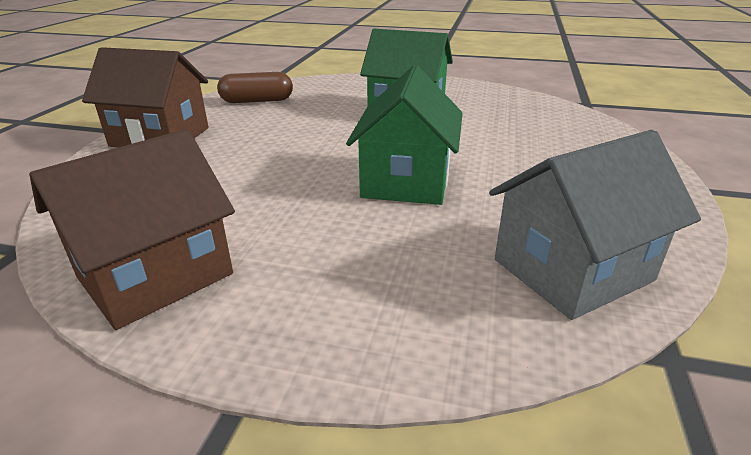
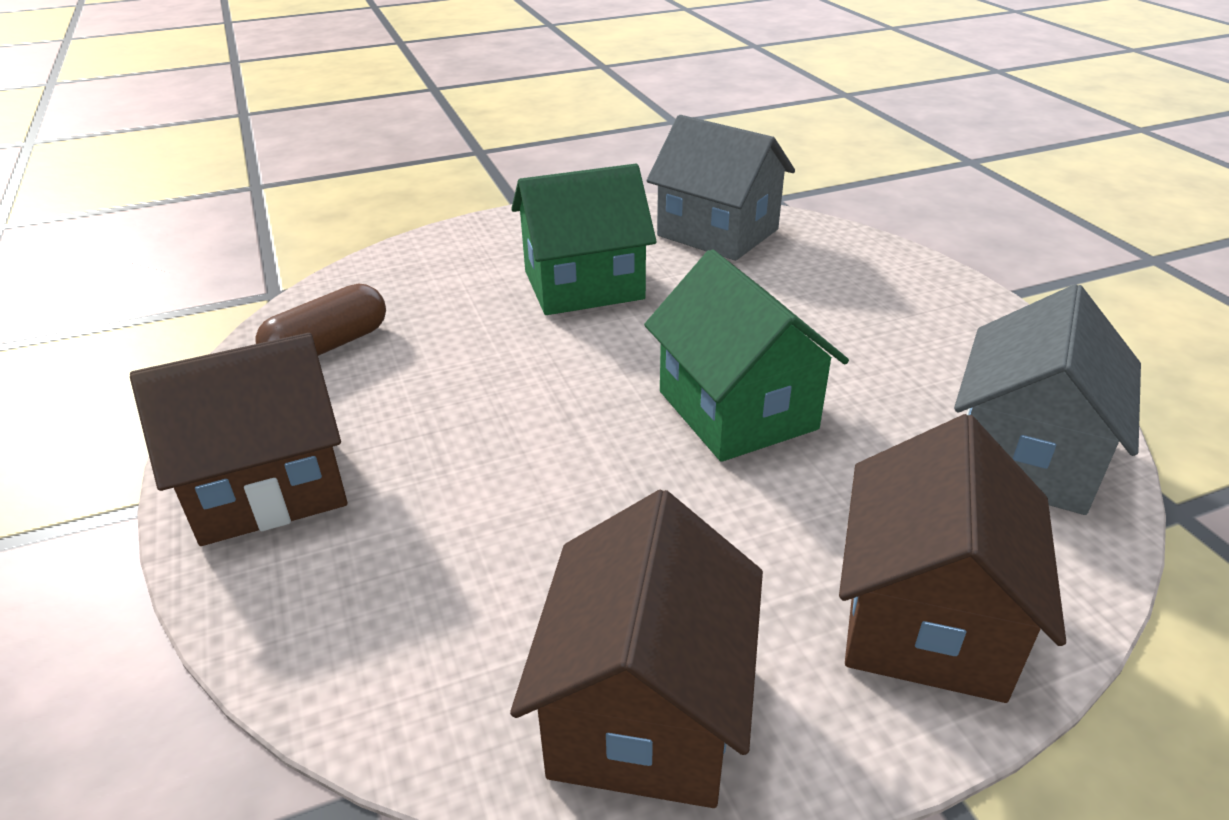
camera: 35 degrees left, 5 degrees up
none -> grey house [647,115,795,261]
none -> brown house [839,414,1066,703]

